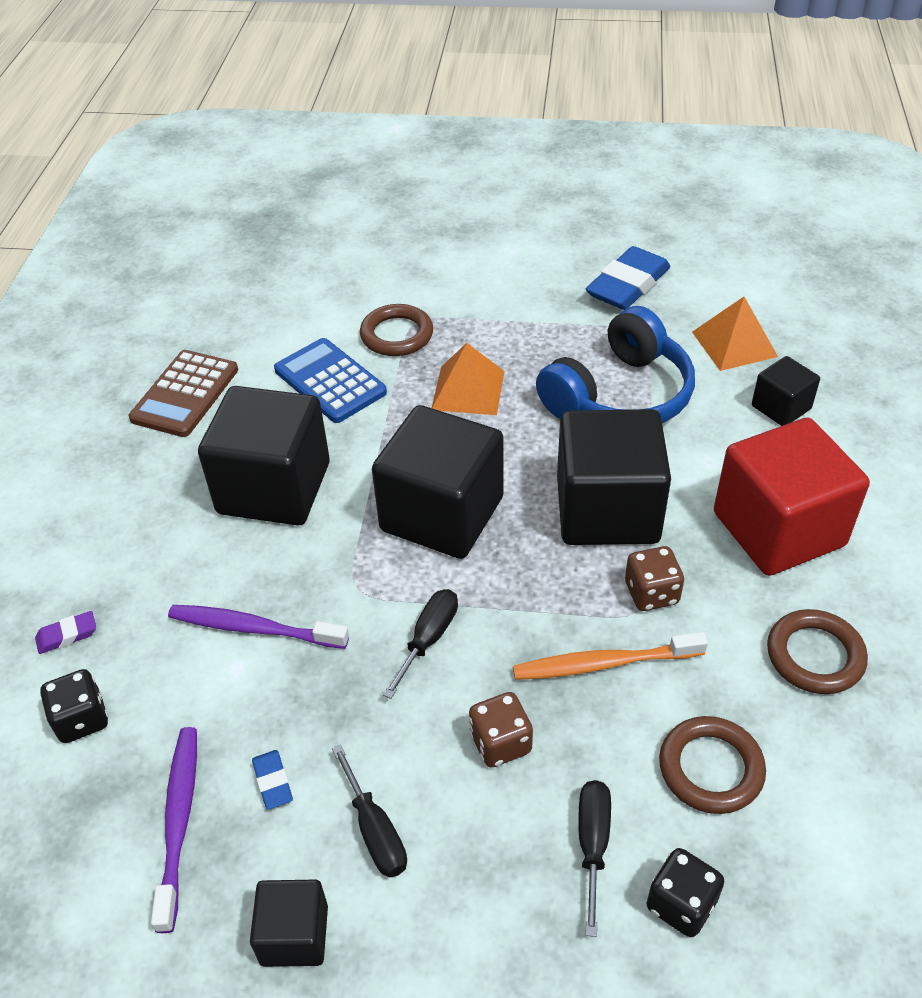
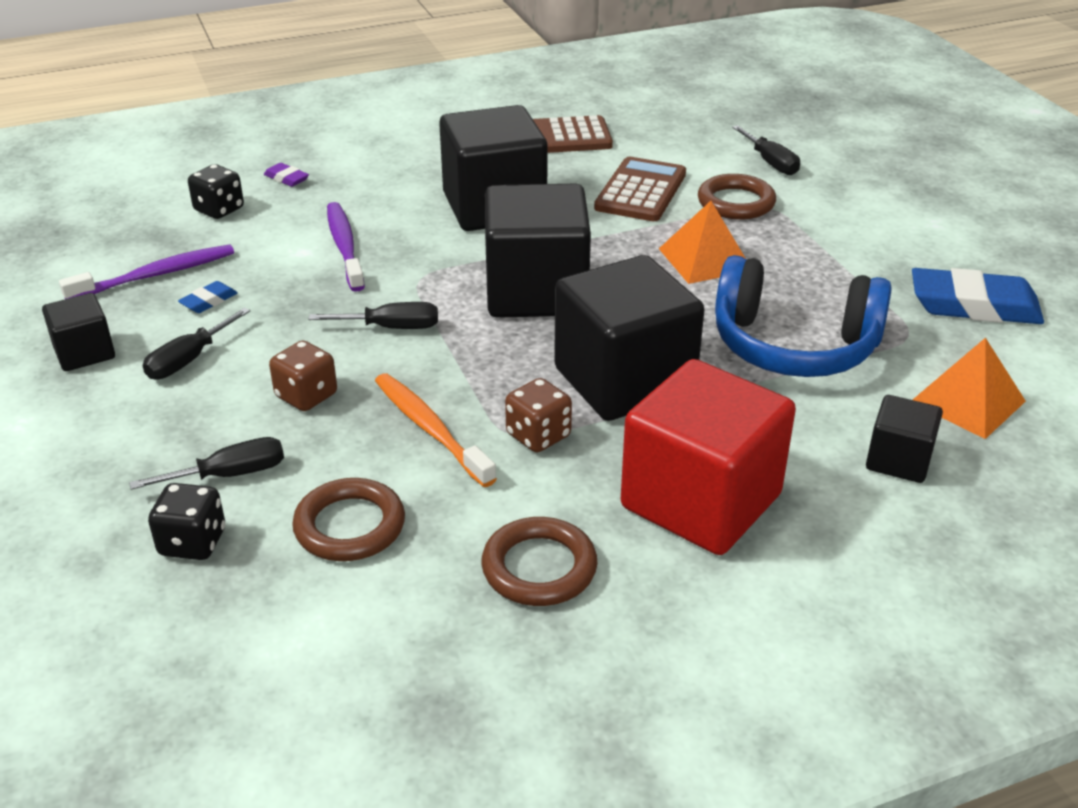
camera: 60 degrees right, 10 degrees down
blue calculator [274,338,387,423] -> brown calculator [594,157,686,221]
none -> black screwdriver [732,125,800,175]

